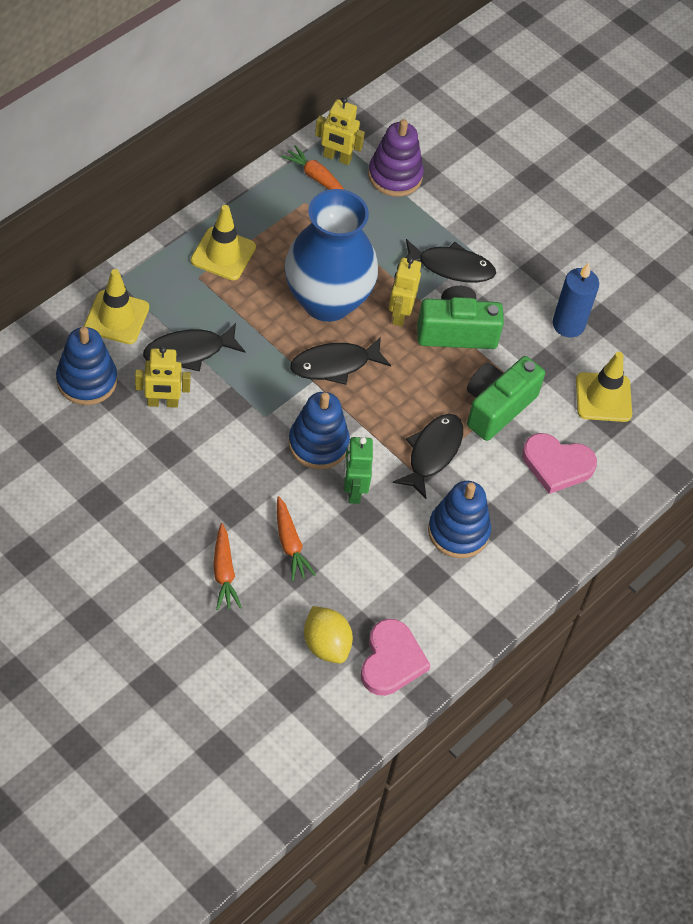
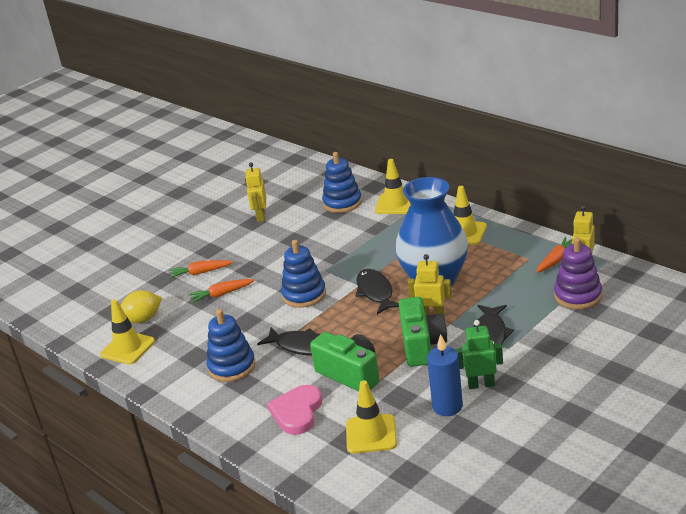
camera: 100 degrees right, 25 degrees down
yellow robot [135,346,191,408] -> yellow robot moved to [245,162,266,222]
black fish [143,323,245,371] -> none
green robot [344,437,373,504] -> green robot moved to [455,320,503,389]
pink heart [361,619,430,696] -> yellow traffic cone [100,299,155,365]

